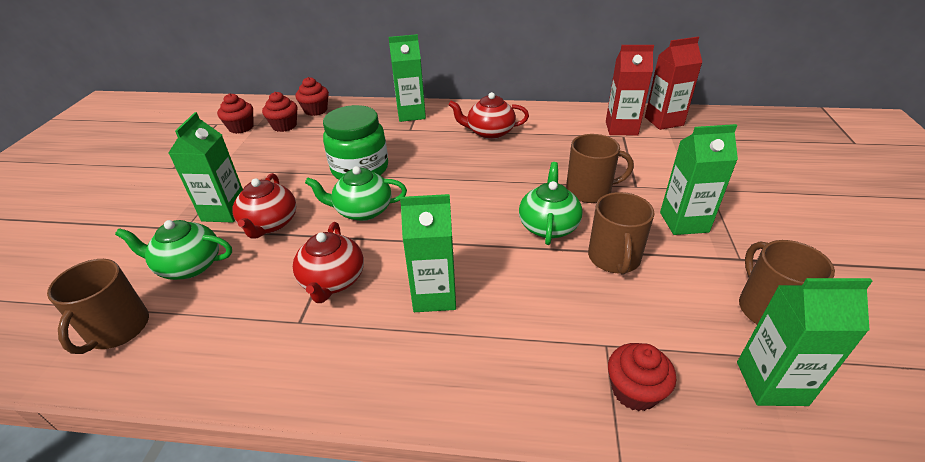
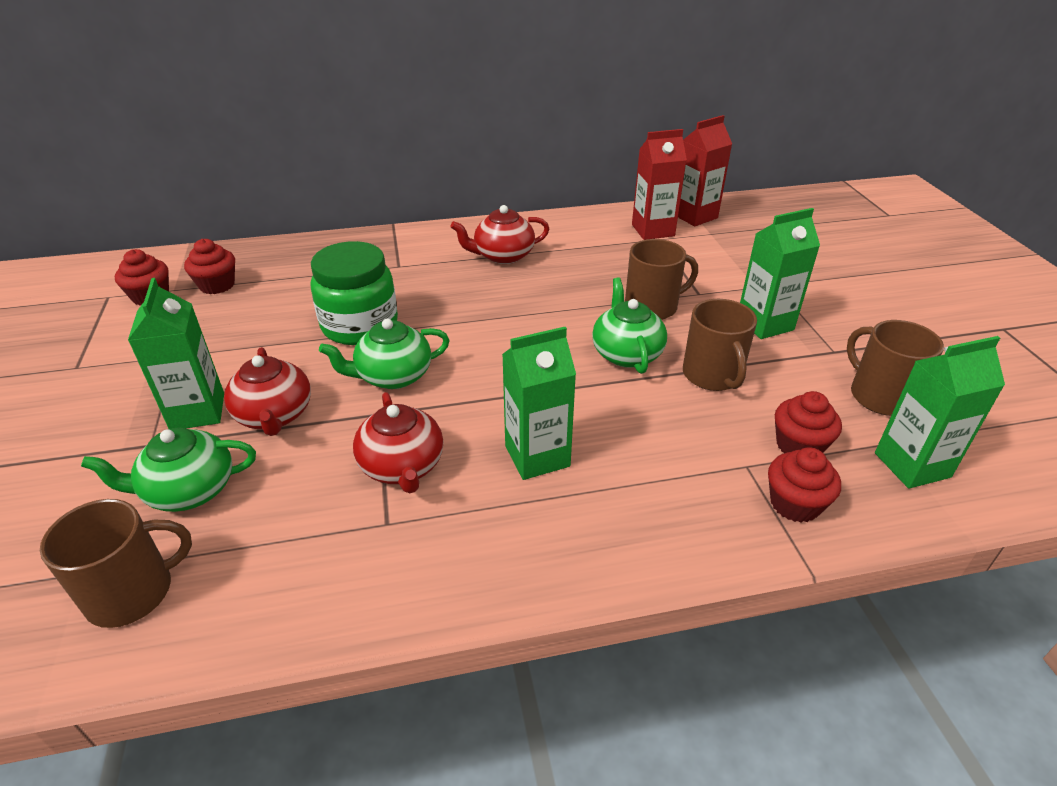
camera: 20 degrees left, 0 degrees up
brown mug [47,259,149,354] -> brown mug turned 105 degrees counterclockwise [40,499,192,628]
red cupcake [295,77,329,116] -> red cupcake moved to [775,391,842,453]
green carton [389,34,426,122] -> none

